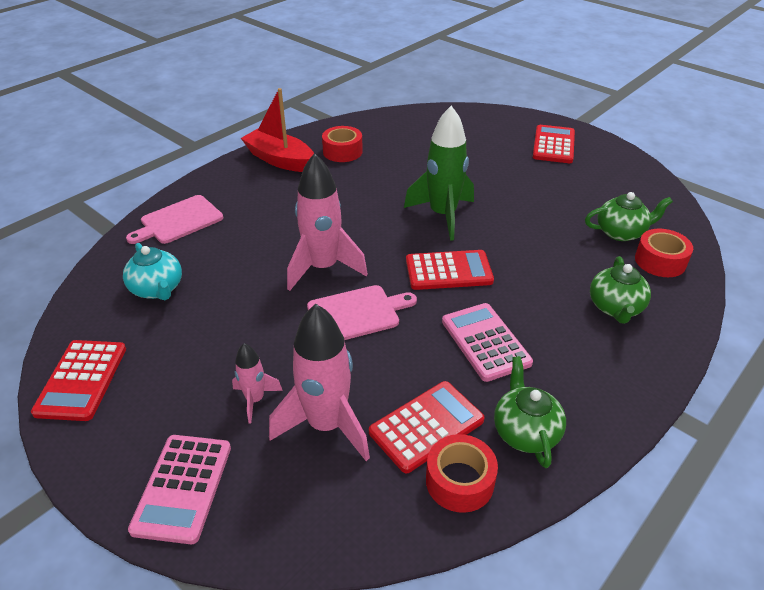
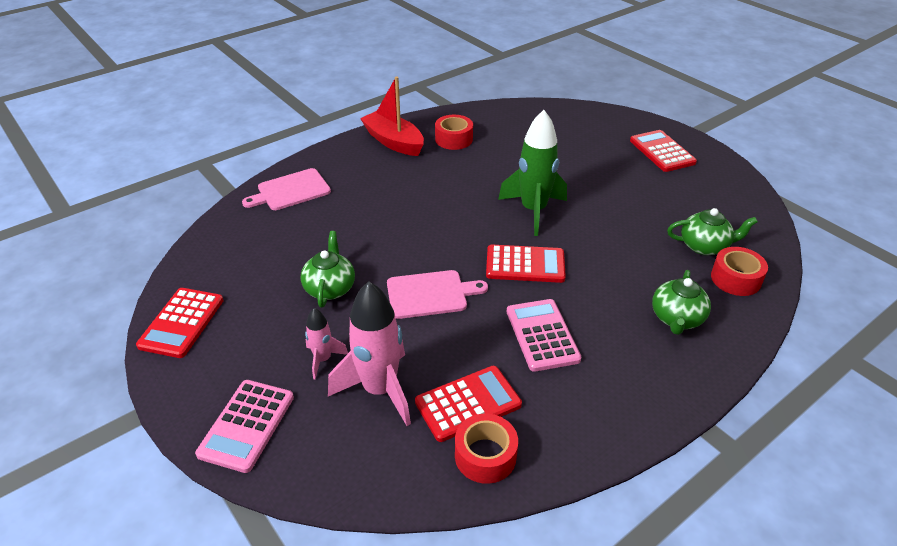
camera: 10 degrees right, 0 degrees up
turquoise teapot [123,243,182,300] -> none
pink rocket [287,153,368,291] -> none
green teapot [494,356,566,468] -> green teapot moved to [301,231,355,308]
red calculator [533,125,575,163] -> red calculator turned 45 degrees counterclockwise [630,130,697,172]

